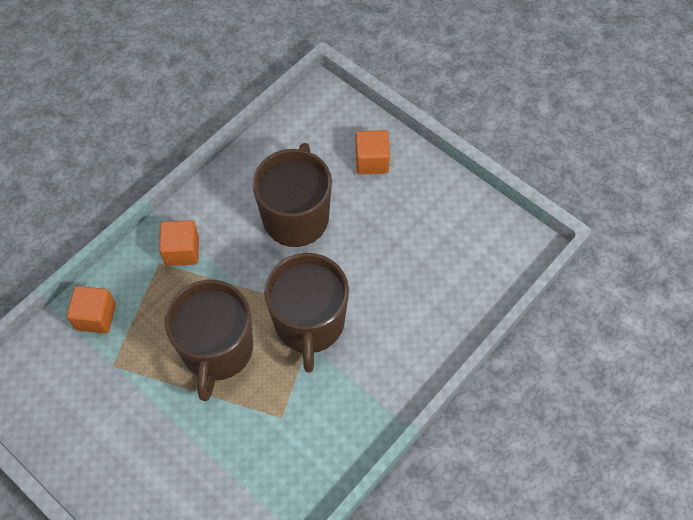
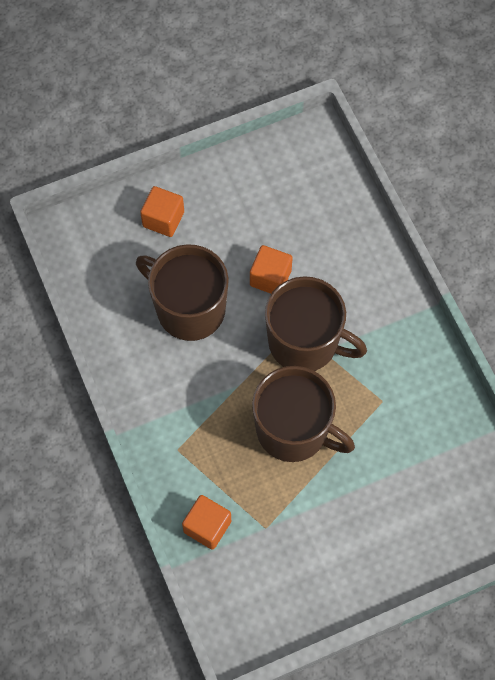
camera: 65 degrees left, 5 degrees up
orange cube [159,220,199,266] -> orange cube moved to [250,245,293,294]

